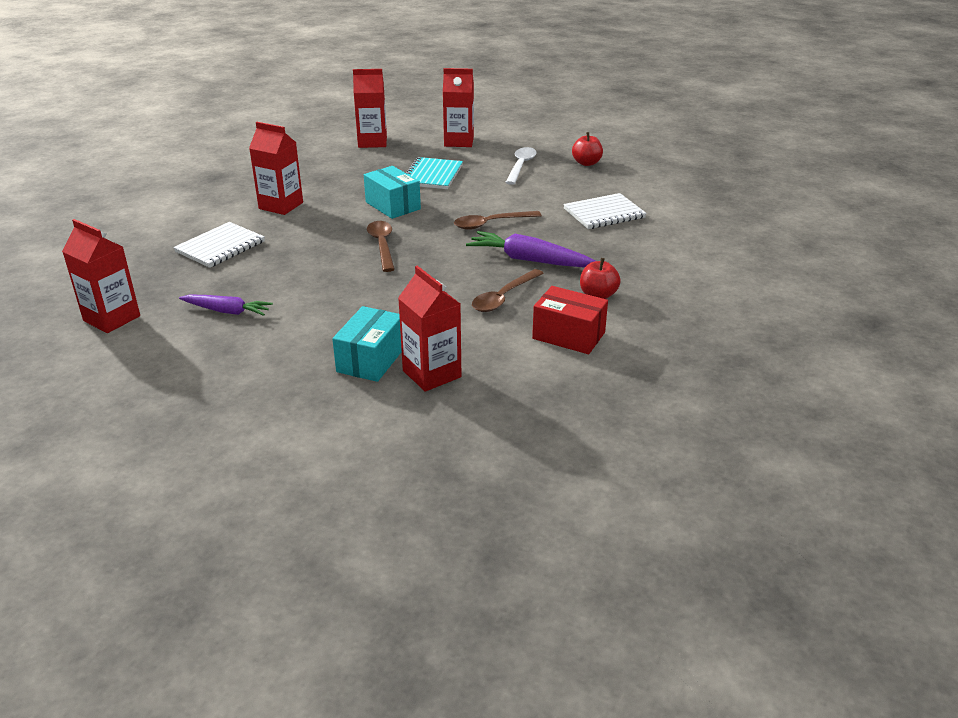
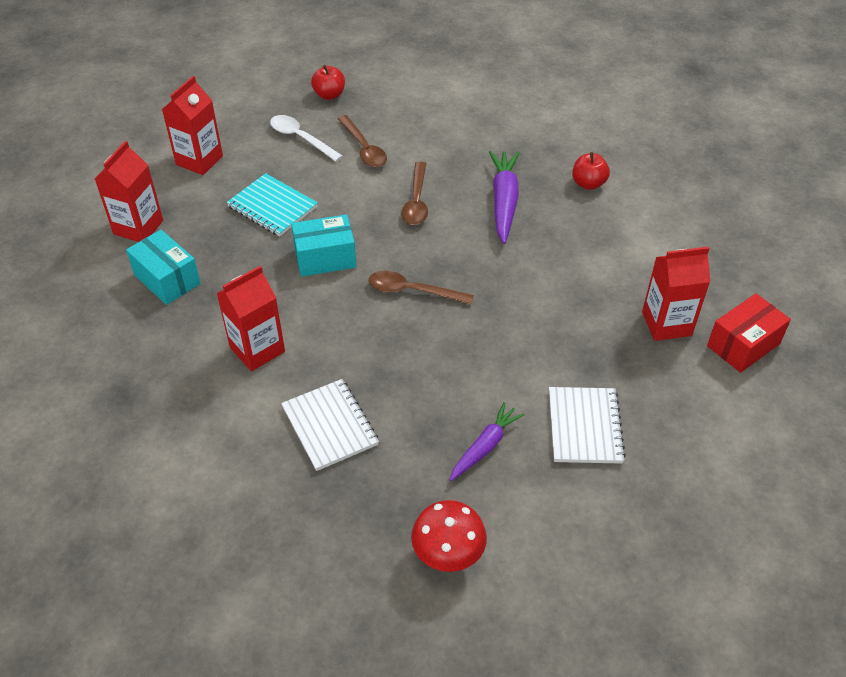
camera: 65 degrees left, 15 degrees up
red carton [62,219,140,333] -> red mushroom [411,500,487,572]
turquoise box [332,306,402,382] -> turquoise box moved to [126,230,201,305]
purple carrot [466,231,596,267] -> purple carrot turned 135 degrees clockwise [489,151,519,244]
brown spoon [472,269,544,312] -> brown spoon moved to [338,115,387,167]
red box [532,286,608,354] -> red box moved to [707,293,791,373]
white notebook [563,193,647,229] -> white notebook moved to [549,387,626,464]

